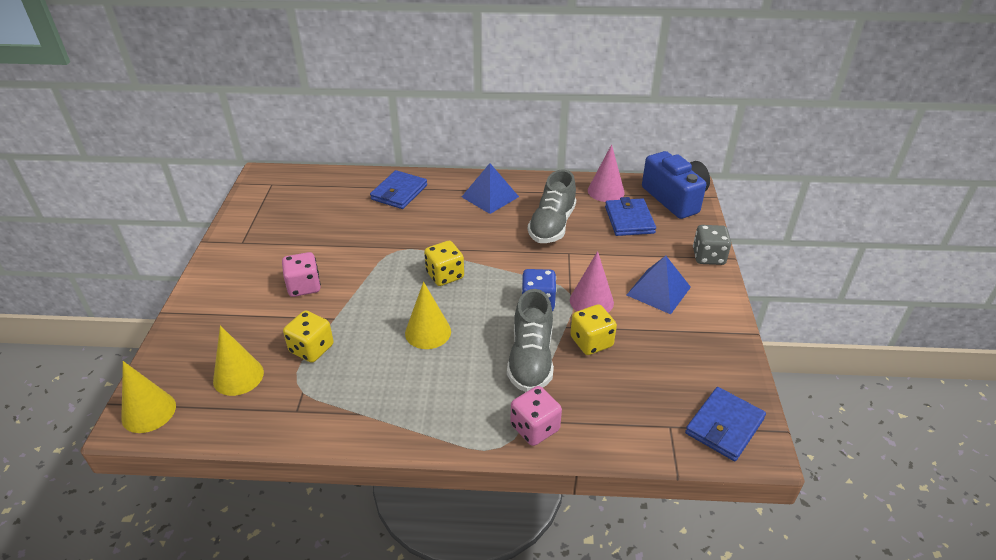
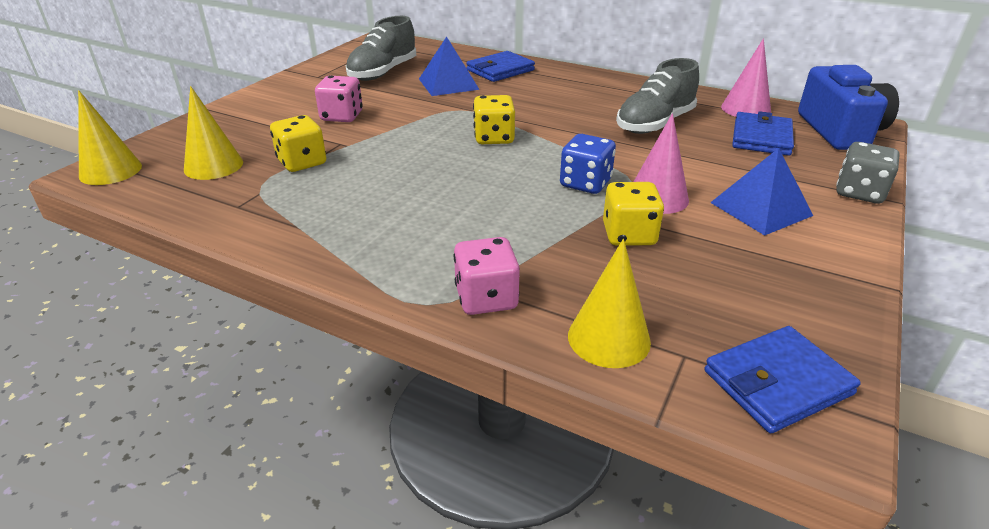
camera: 25 degrees right, 5 degrees down
yellow cone [405,282,451,349] -> yellow cone moved to [568,239,651,368]
blue pyramid [462,163,519,214] -> blue pyramid moved to [419,36,480,96]
grey shoe [507,289,554,392] -> grey shoe moved to [346,16,416,81]

